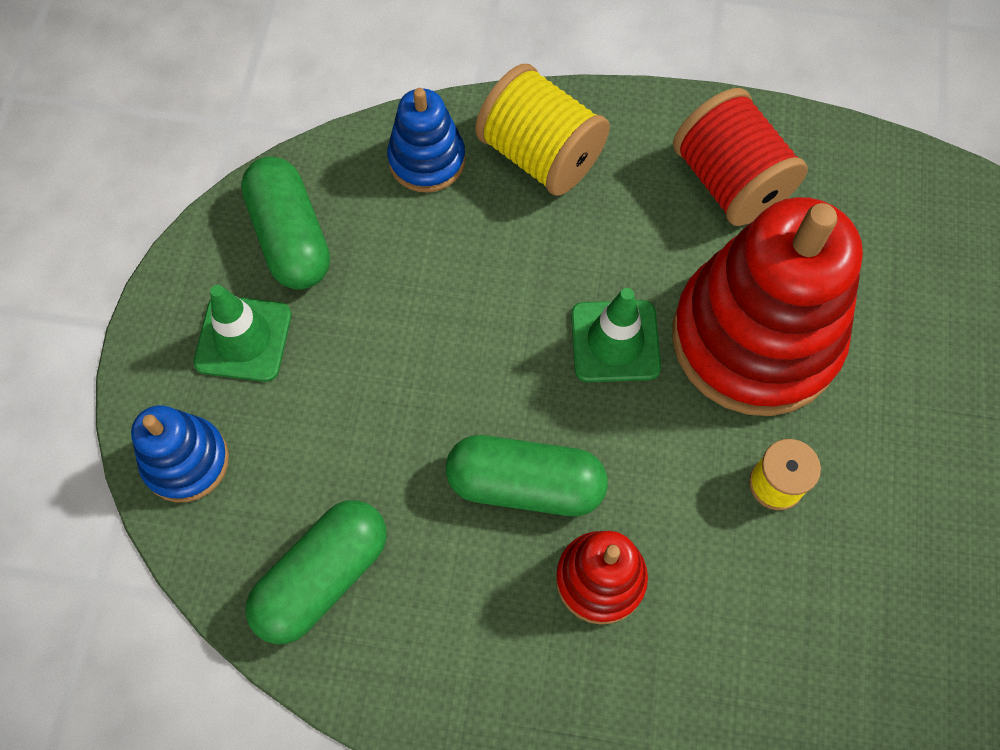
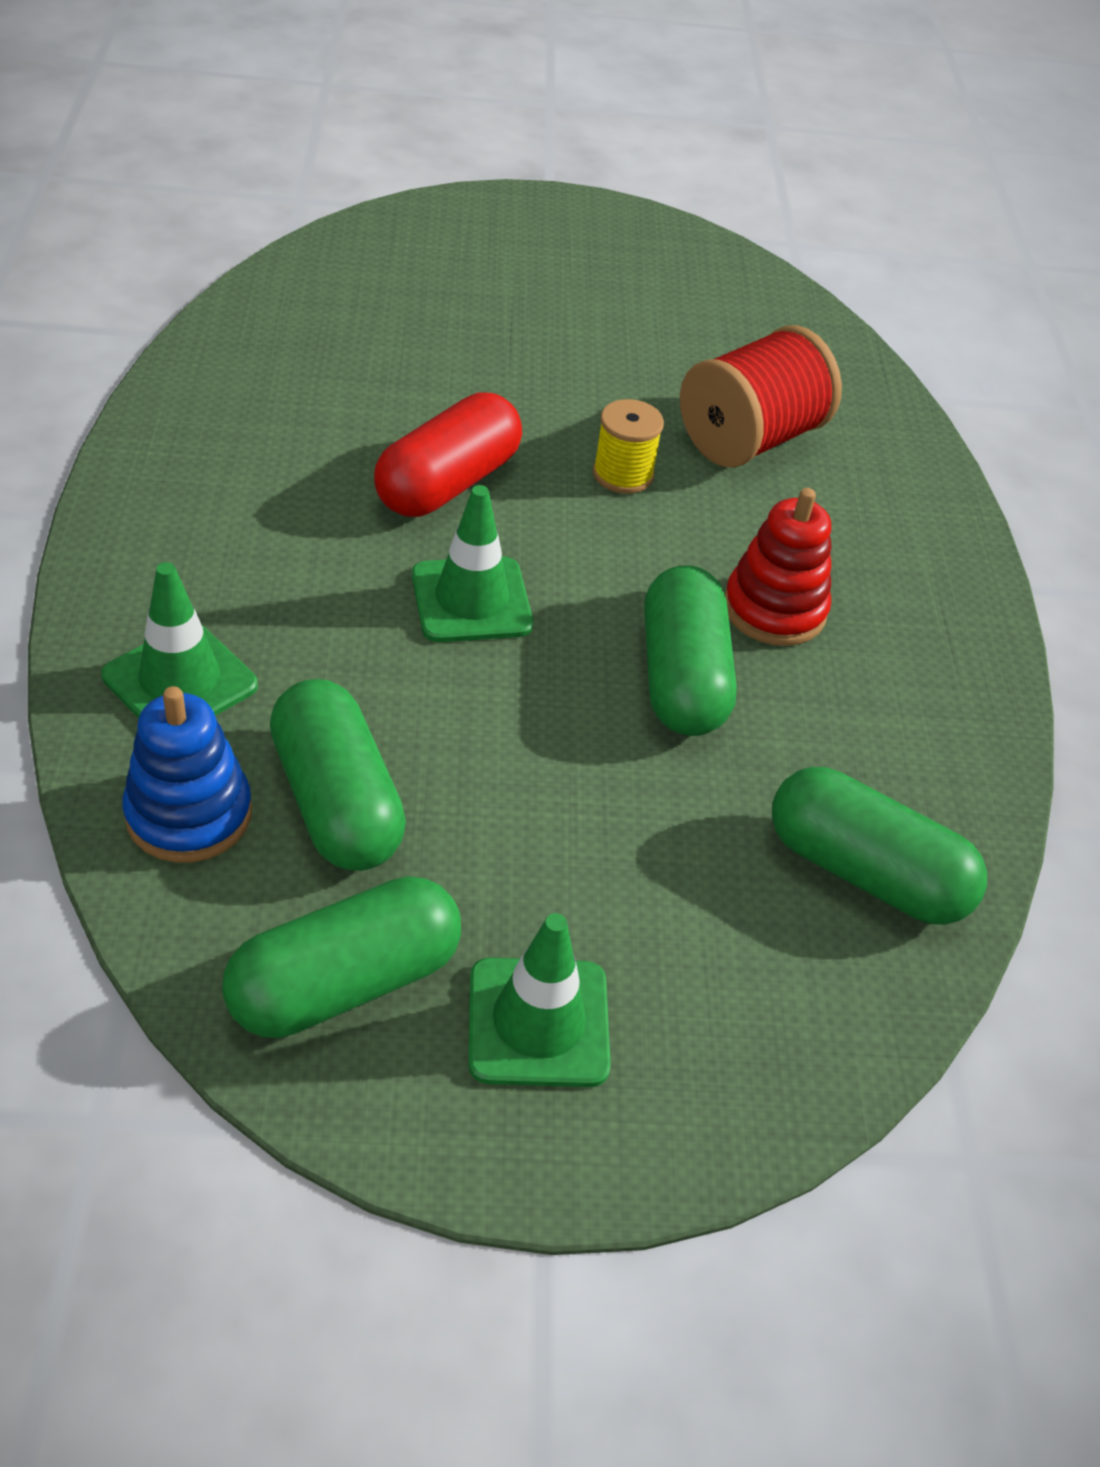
camera: 105 degrees left, 20 degrees down
blue stacking toy [131,405,229,502] -> none
yellow spool [475,64,610,196] -> green traffic cone [101,562,258,718]
red stacking toy [672,197,863,416] -> red capsule [374,392,522,517]
red spool [673,88,808,226] -> red spool moved to [680,325,842,468]
none -> green capsule [270,679,406,871]

